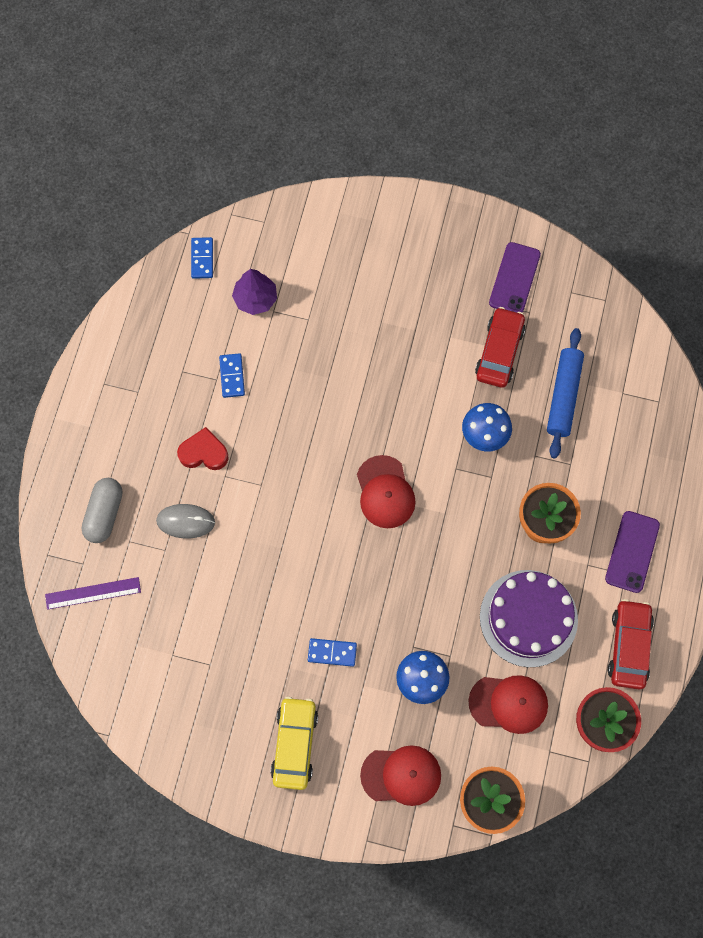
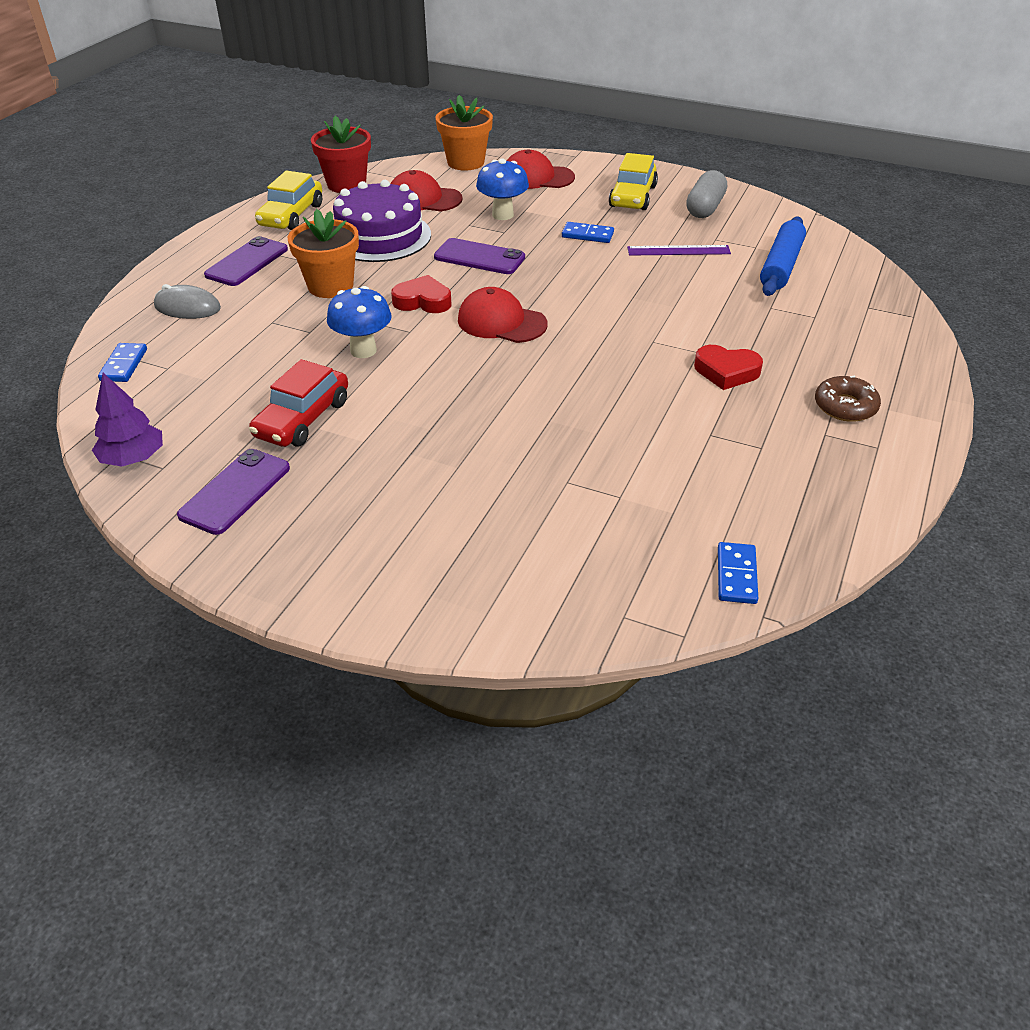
camera: 170 degrees left, 30 degrees down
purple ruler [45,577,141,610] -> purple ruler moved to [627,245,731,256]
grey capsule [81,478,123,543] -> grey capsule moved to [686,170,727,218]
grey mouse [156,504,215,539] -> grey mouse moved to [154,284,221,319]
blue domino [219,353,245,398] -> blue domino moved to [98,343,147,382]
purple tree [232,269,277,315] -> purple tree moved to [92,373,163,467]
red cap [357,455,416,528] -> red cap turned 60 degrees counterclockwise [458,287,548,343]
blue rolling pin [547,328,584,458] -> blue rolling pin moved to [760,216,806,296]
red car [608,599,654,689] -> yellow car [255,170,322,230]
none -> red heart [391,275,451,313]
none -> purple phone [434,238,525,274]
none -> brown donut [815,375,881,422]

